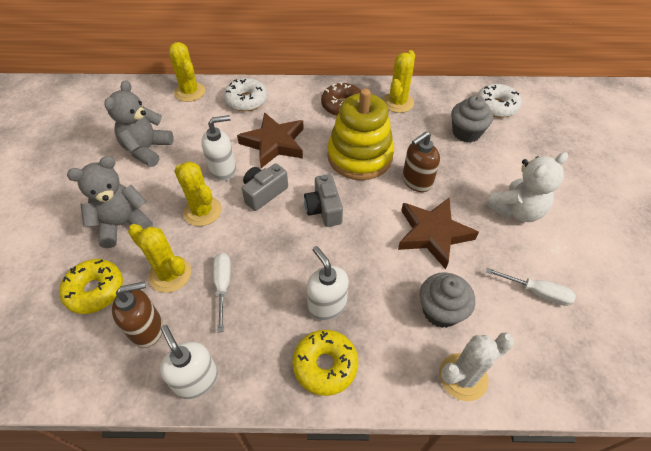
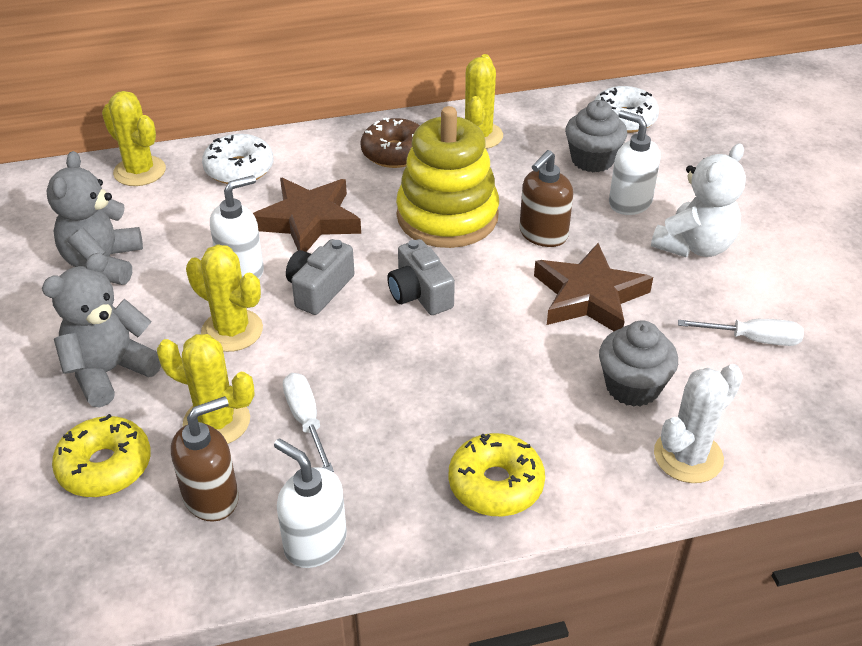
camera: 15 degrees left, 10 degrees down
white soap dispenser [306,246,349,321] -> white soap dispenser moved to [609,110,661,215]

